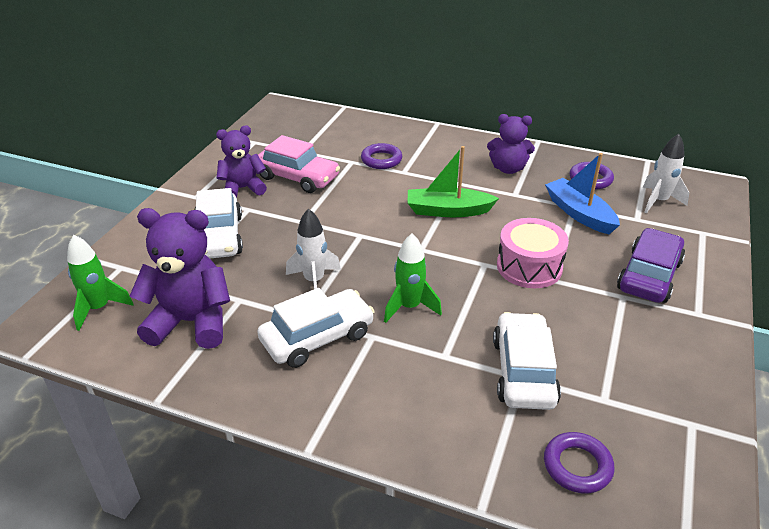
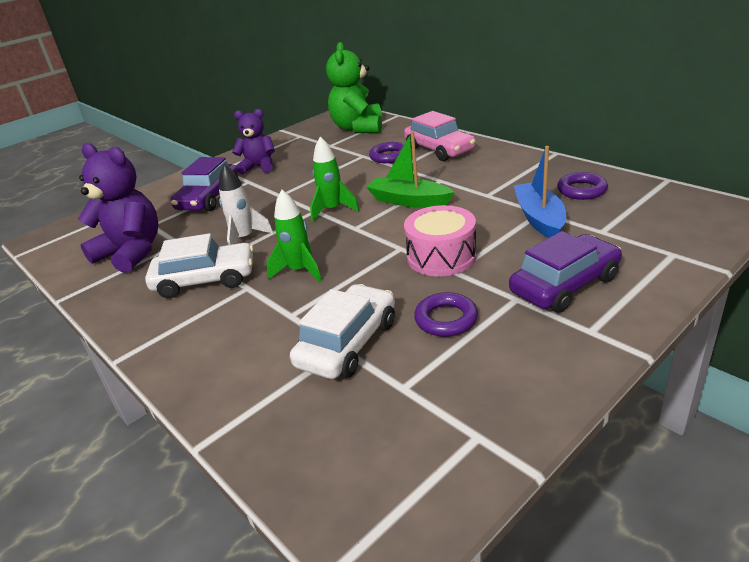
camera: 30 degrees right, 5 degrees down
green rocket [67,235,134,331] -> green rocket moved to [310,137,360,222]
white car [195,188,243,258] -> purple car [171,157,238,211]
pink car [258,135,340,193] -> pink car moved to [404,111,476,161]
purple teddy bear [487,114,535,174] -> none
purple ring [544,432,615,494] -> purple ring moved to [414,292,478,337]
white rocket [643,134,689,213] -> none
none -> green teddy bear [326,42,382,133]

